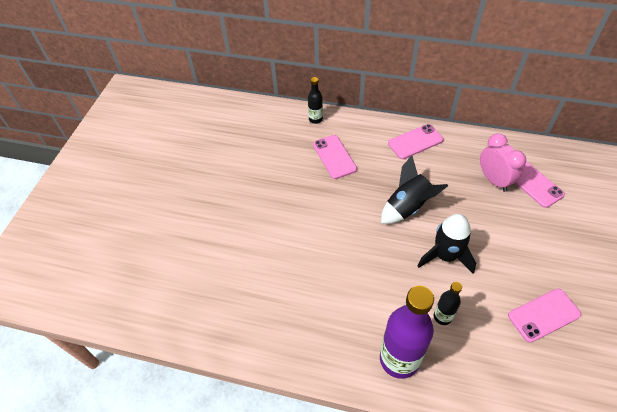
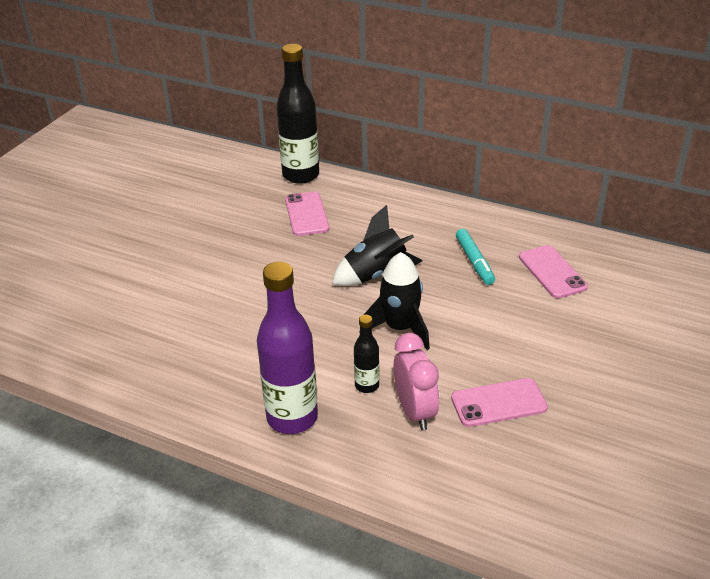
camera: 10 degrees right, 15 degrees down
black bottle [308,77,323,124] -> black bottle [276,44,319,184], size x2.03
pink phone [388,124,444,159] -> none
pink clock [480,133,526,192] -> pink clock moved to [393,333,439,430]
none -> turquoise marker [456,229,495,285]

